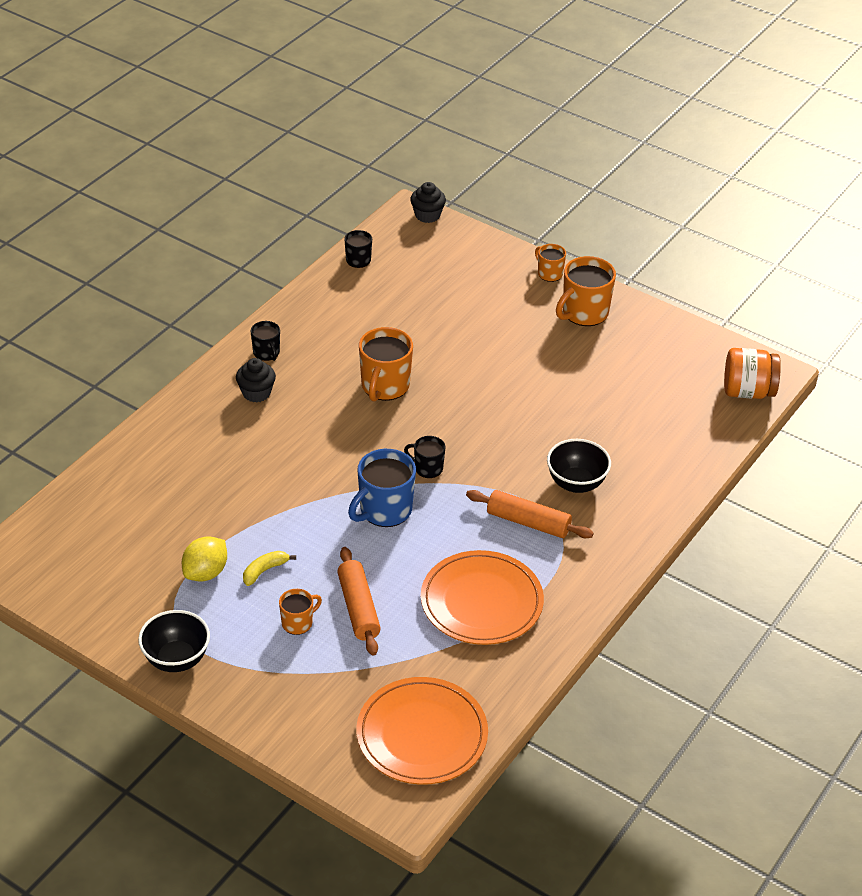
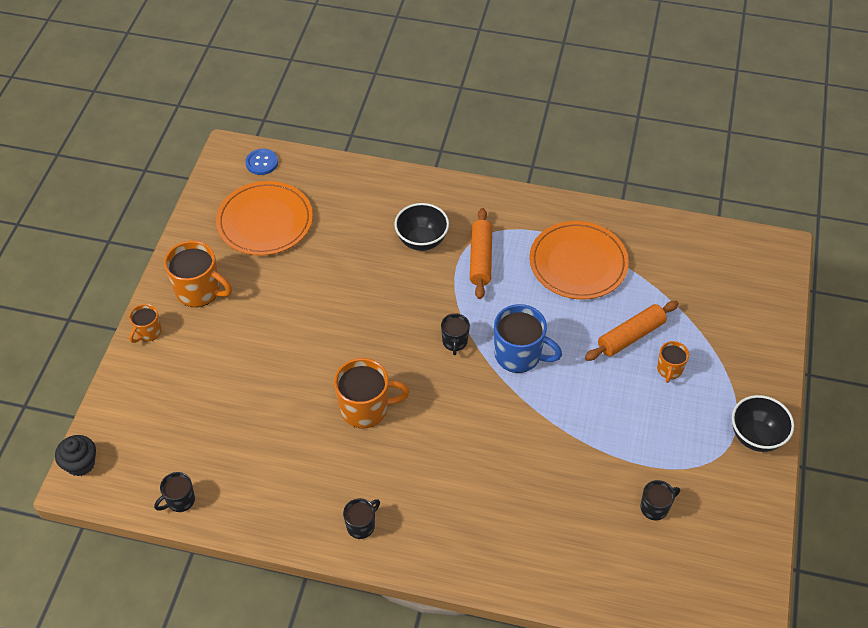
camera: 110 degrees left, 10 degrees up
yellow lemon [182,536,227,582] -> none
black cupcake [236,358,276,402] -> none
yellow banana [243,551,296,586] -> none
orange mug [279,589,322,635] -> orange mug turned 105 degrees counterclockwise [657,341,689,383]
orange plate [356,677,488,785] -> orange plate moved to [216,181,313,256]
orange jar [724,348,781,399] -> blue button [245,149,278,175]
none -> black mug [641,480,680,520]

